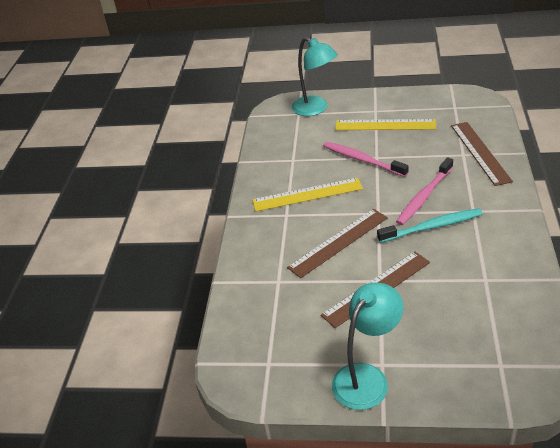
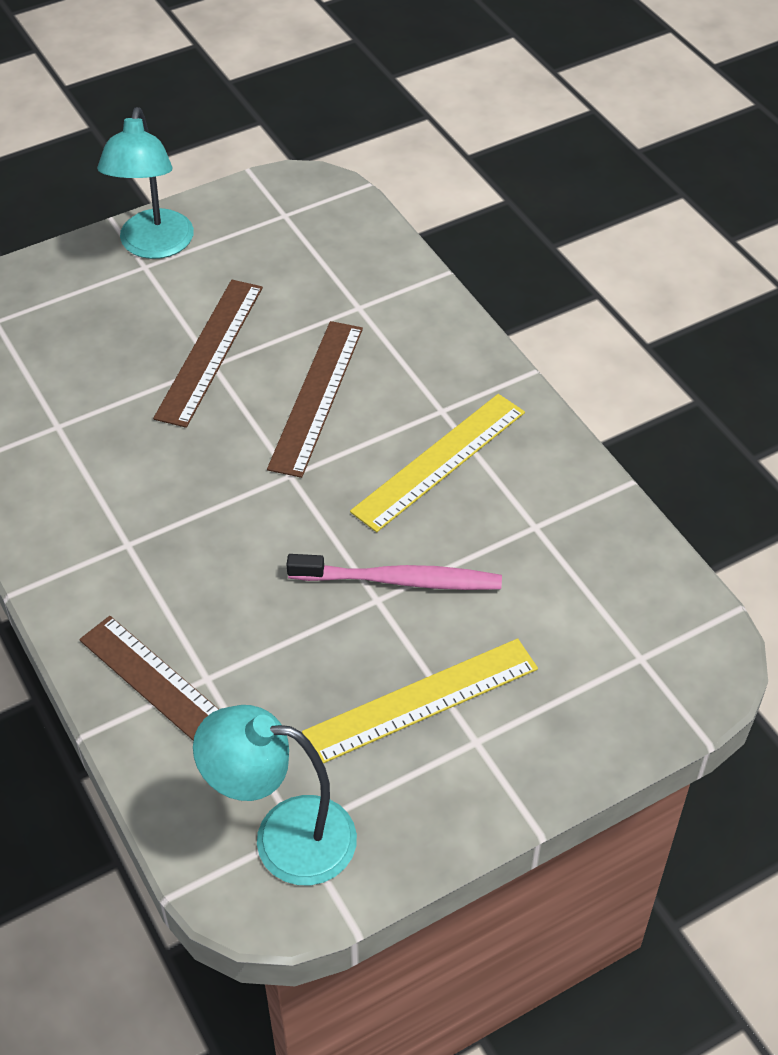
camera: 140 degrees right, 10 degrees up
turquoise lamp [292,37,338,116] -> turquoise lamp moved to [193,705,357,885]
turquoise toothbrush [377,208,483,243] -> none
pink toothbrush [396,157,453,225] -> none

